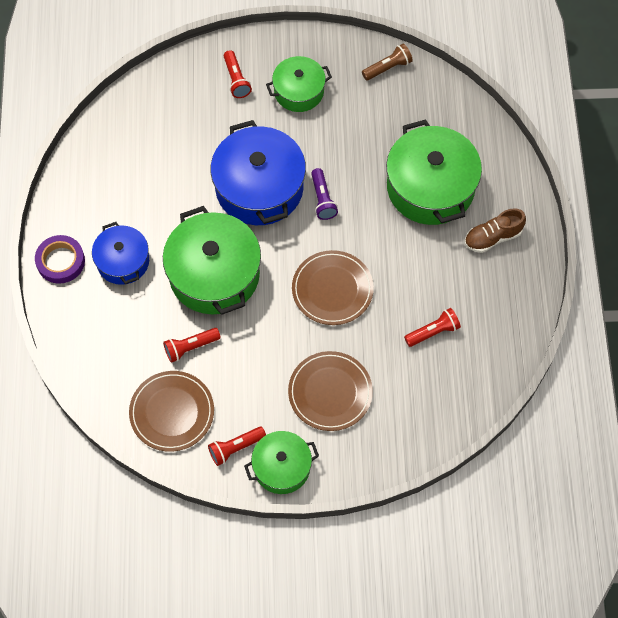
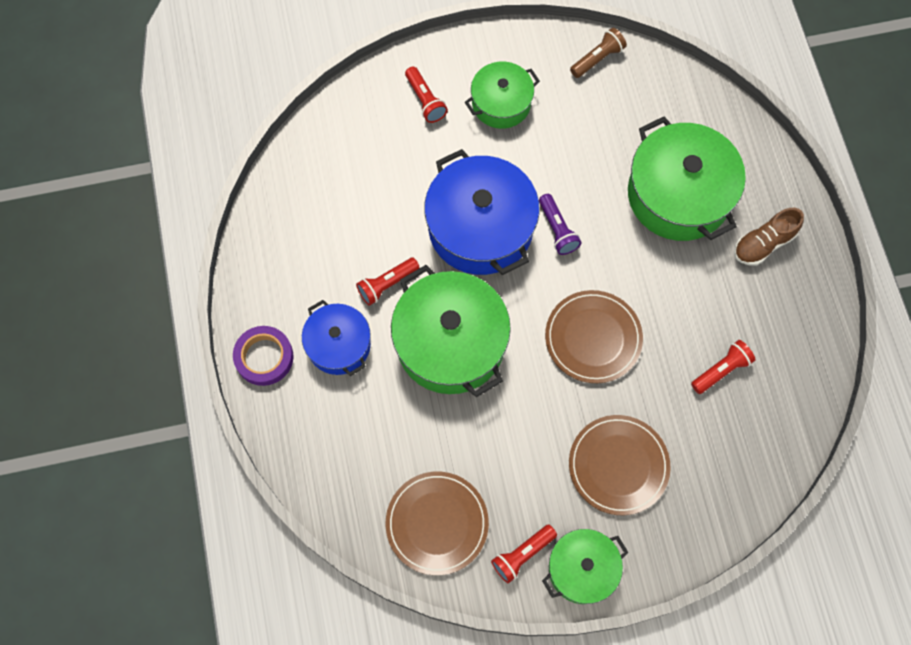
camera: 10 degrees left, 5 degrees up
red flashlight [163,328,221,363] -> red flashlight moved to [356,258,420,306]

